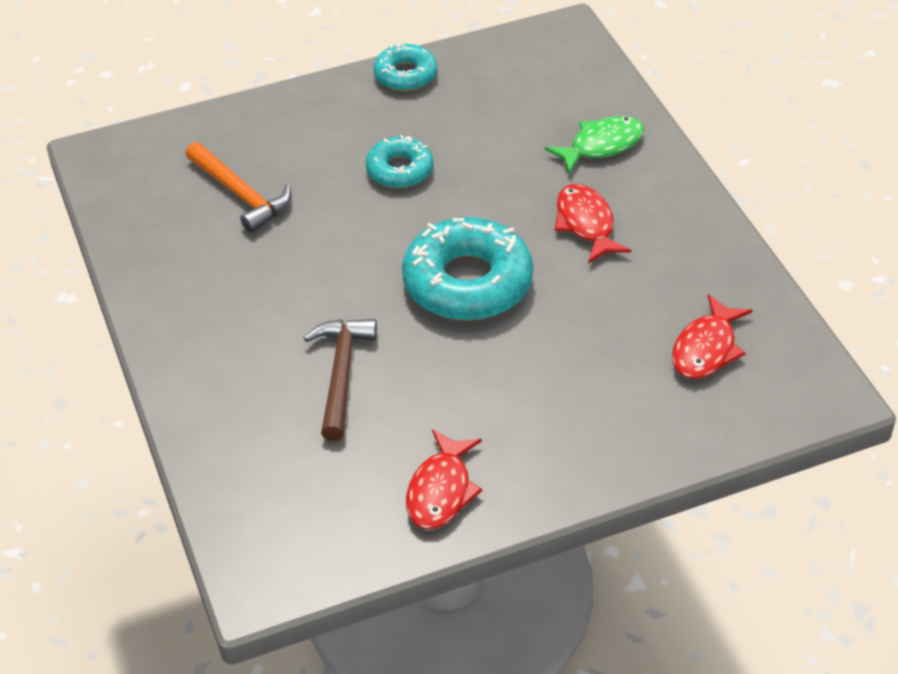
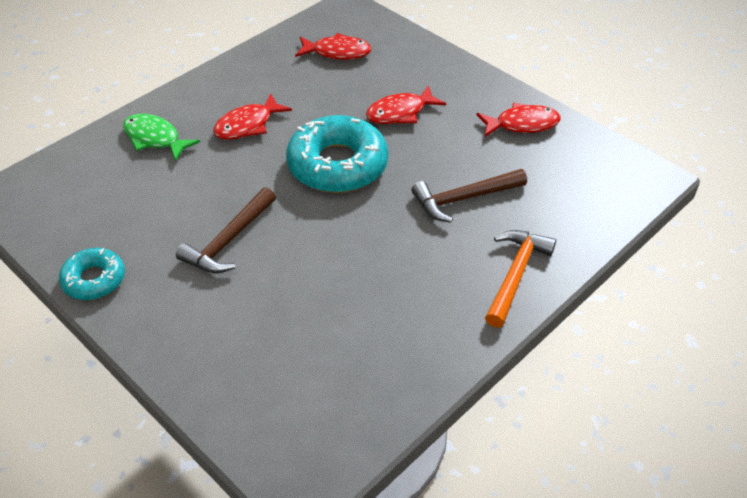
camera: 115 degrees left, 0 degrees up
orange hammer [186,142,291,233] -> orange hammer moved to [485,230,556,328]
turquoise donut [366,135,433,188] -> brown hammer [176,187,276,273]
none -> red fish [366,85,446,124]

